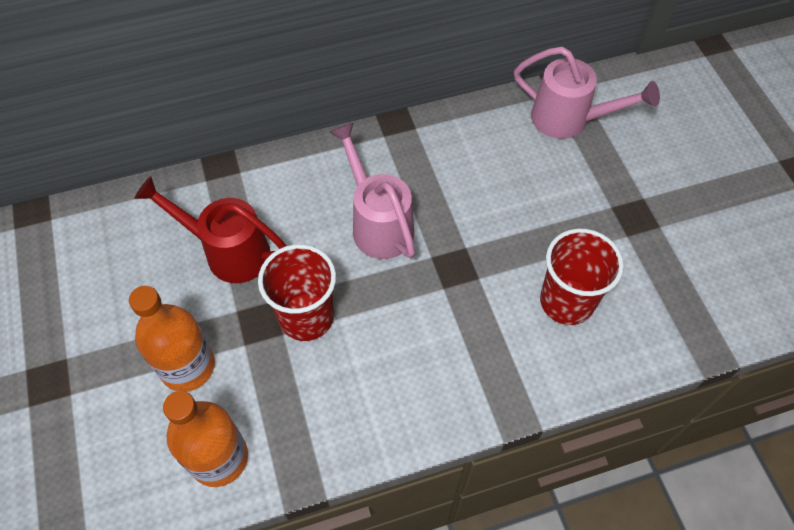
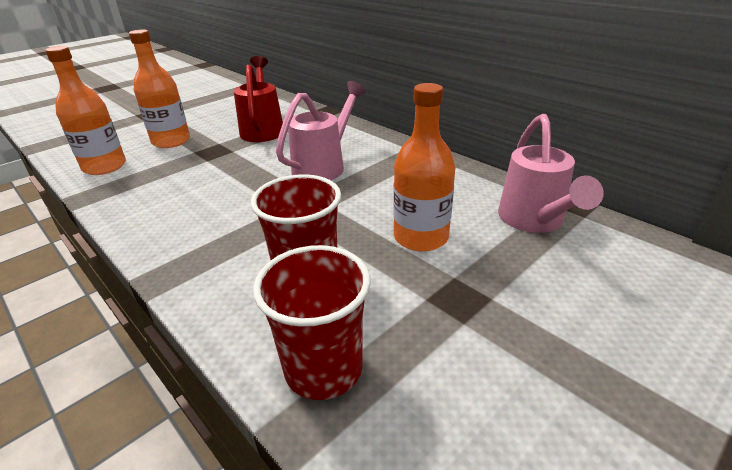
camera: 65 degrees right, 25 degrees down
red cup [258,244,336,341] -> red cup moved to [253,245,370,400]
none -> orange bottle [393,83,455,252]

